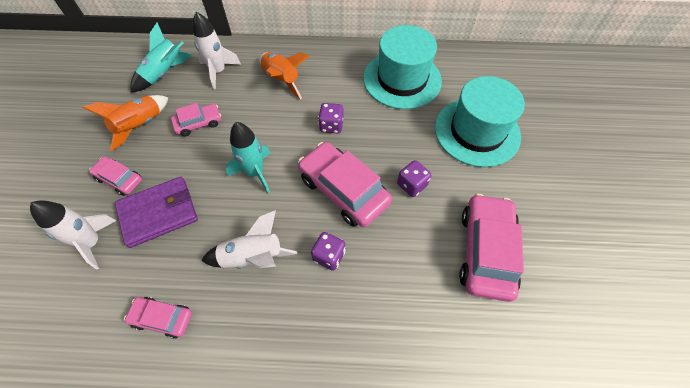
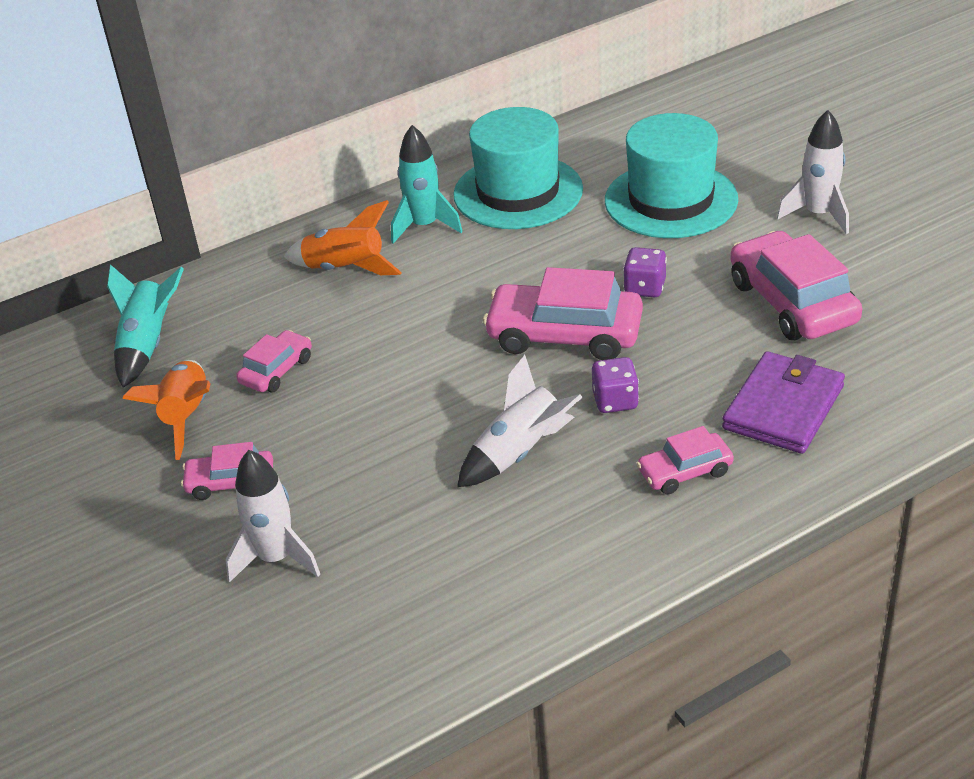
camera: 30 degrees left, 20 degrees down
purple wallet [115,177,198,248] -> purple wallet moved to [722,351,845,454]
pink car [124,297,192,339] -> pink car moved to [636,426,734,495]
white rocket [193,12,241,90] -> white rocket moved to [777,110,849,234]
turquoise rocket [226,122,270,193] -> turquoise rocket moved to [391,125,463,244]
purple dice [318,103,344,133] -> none

